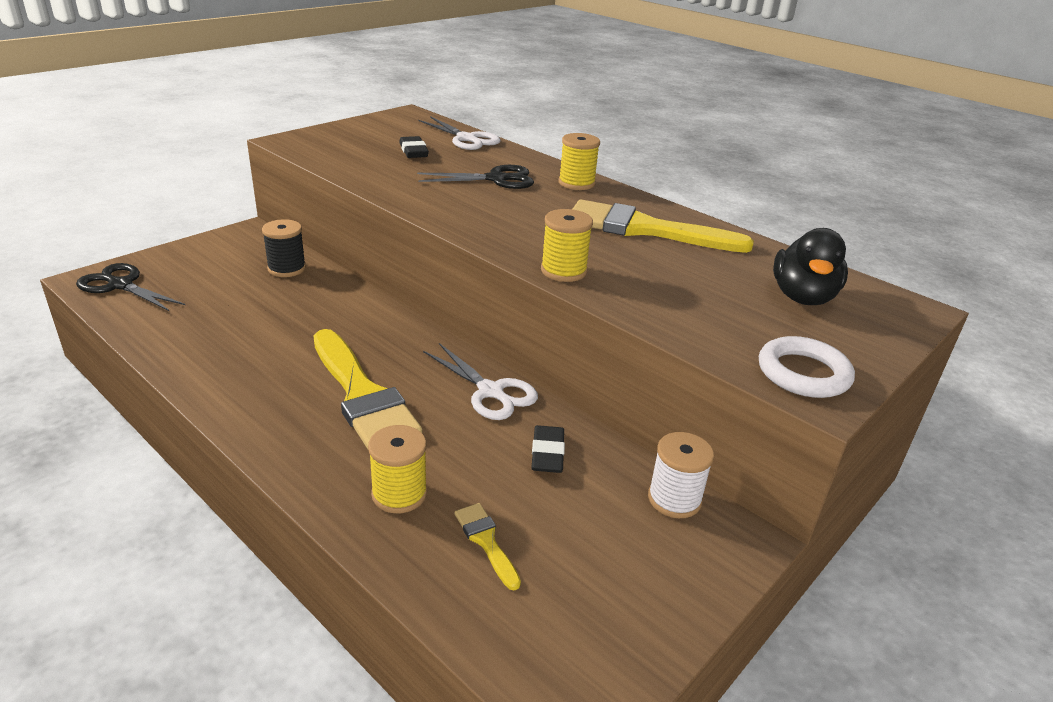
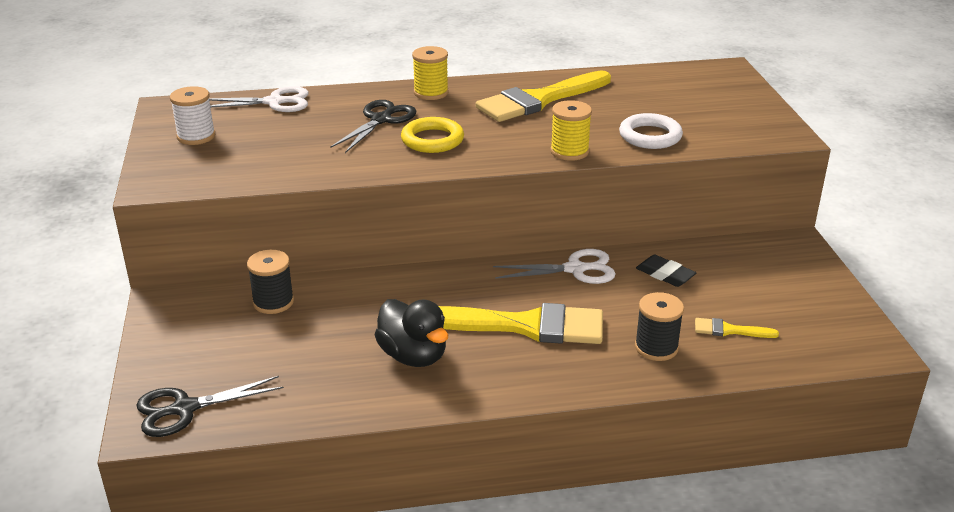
camera: 50 degrees left, 0 degrees up
yellow spool [368,425,427,513] -> black spool [635,292,684,361]
black eraser [399,136,429,158] -> none
white spool [648,432,714,518] -> white spool moved to [170,86,215,145]
white ring [759,336,855,398] -> white ring moved to [619,113,683,149]
black duck [773,228,848,305] -> black duck moved to [375,299,448,367]
none -> yellow ring [401,117,464,153]

